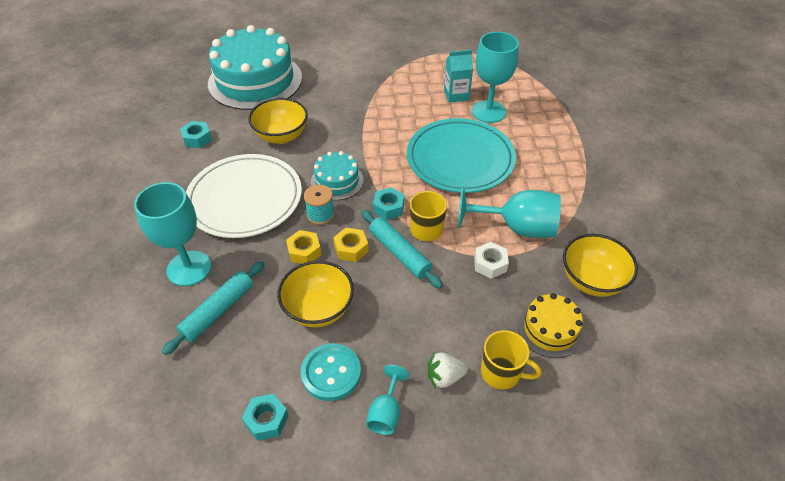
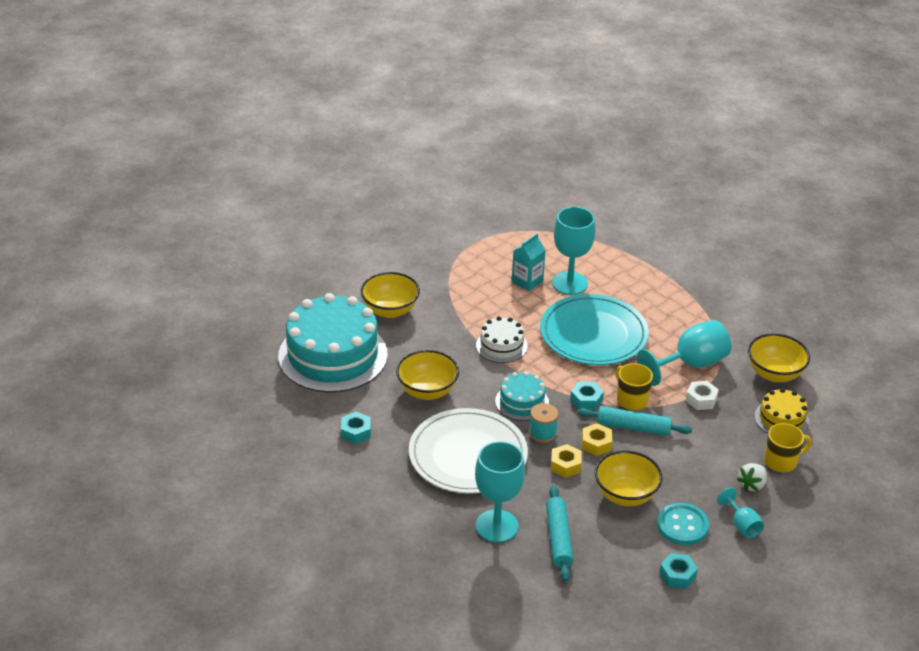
camera: 40 degrees left, 10 degrees down
none -> yellow bowl [361,272,420,318]
none -> white cake [476,316,528,363]

